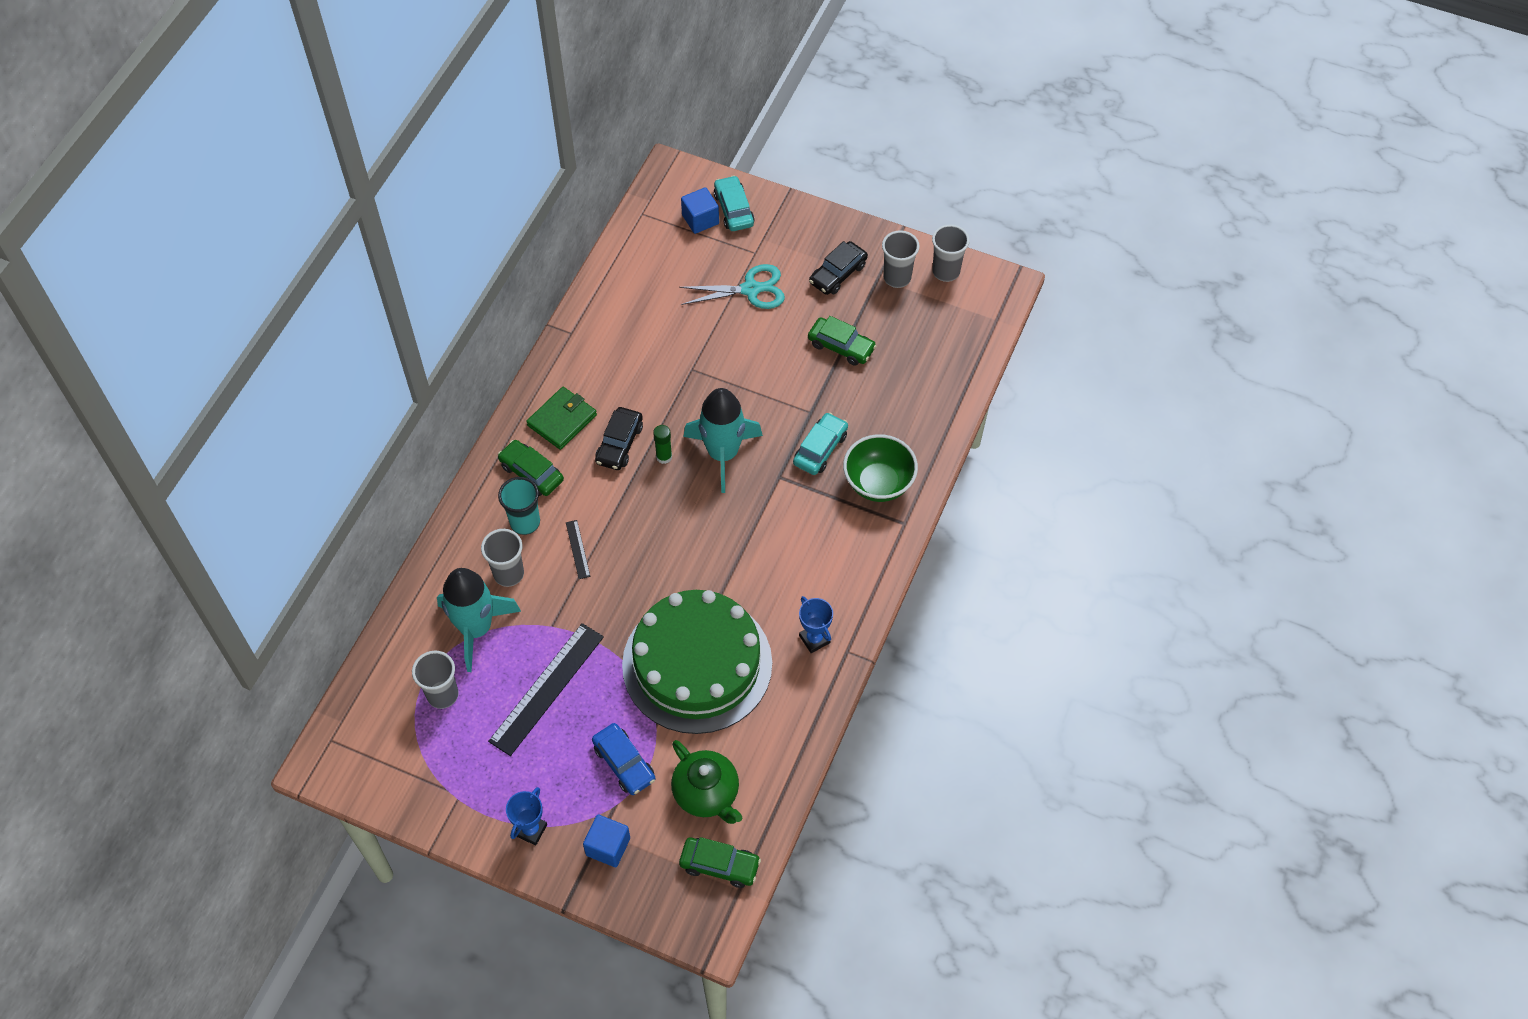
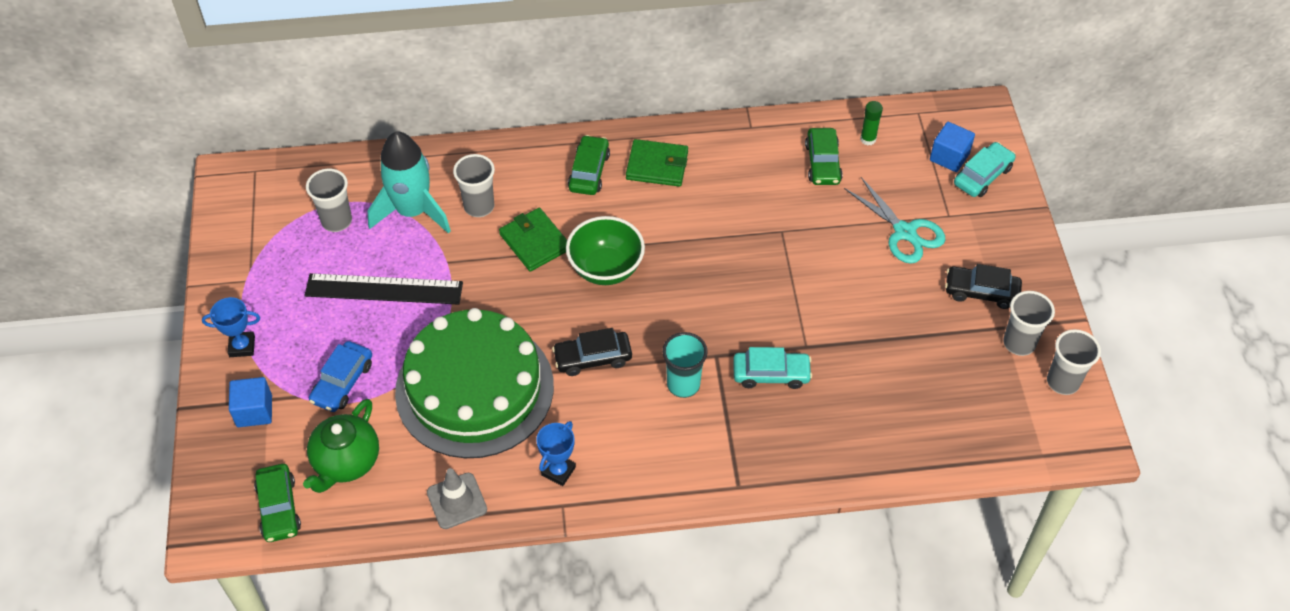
camera: 60 degrees right, 5 degrees down
turquoise cup [498,477,540,535] -> turquoise cup moved to [662,332,708,398]
black ruler [566,520,590,579] -> green wallet [499,208,567,272]
black car [595,407,643,470] -> black car moved to [552,328,632,376]
green glue stick [653,425,672,464] -> green glue stick moved to [860,101,883,145]
turquoise rocket [683,388,763,493] -> none
green car [808,316,877,366] -> green car moved to [805,128,843,185]
green bowl [843,434,918,502] -> green bowl moved to [566,216,645,285]
none -> grey traffic cone [427,468,487,529]

